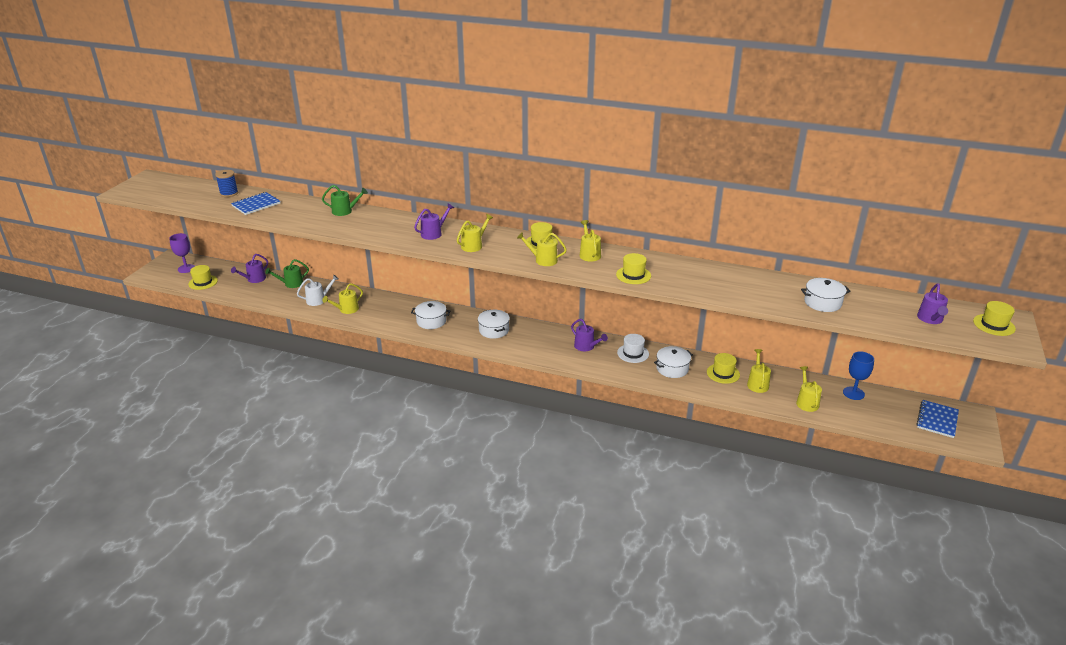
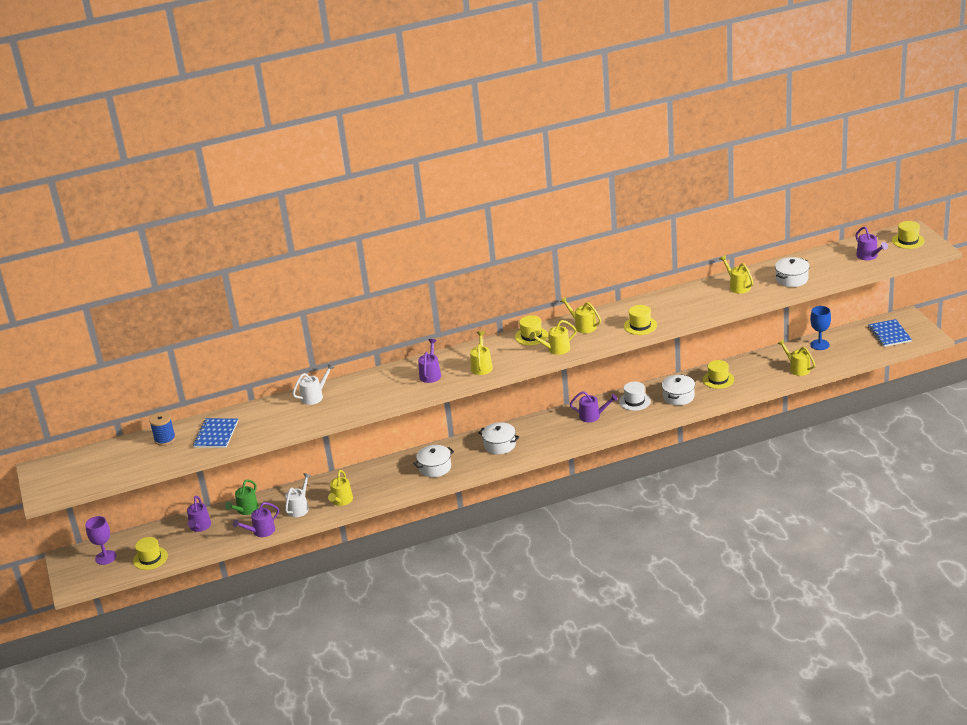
camera: 35 degrees left, 0 degrees up
green watering can [322,185,368,216] -> white watering can [293,364,335,405]
yellow watering can [747,349,771,393] -> yellow watering can moved to [720,255,753,294]
none -> purple watering can [233,502,279,537]

